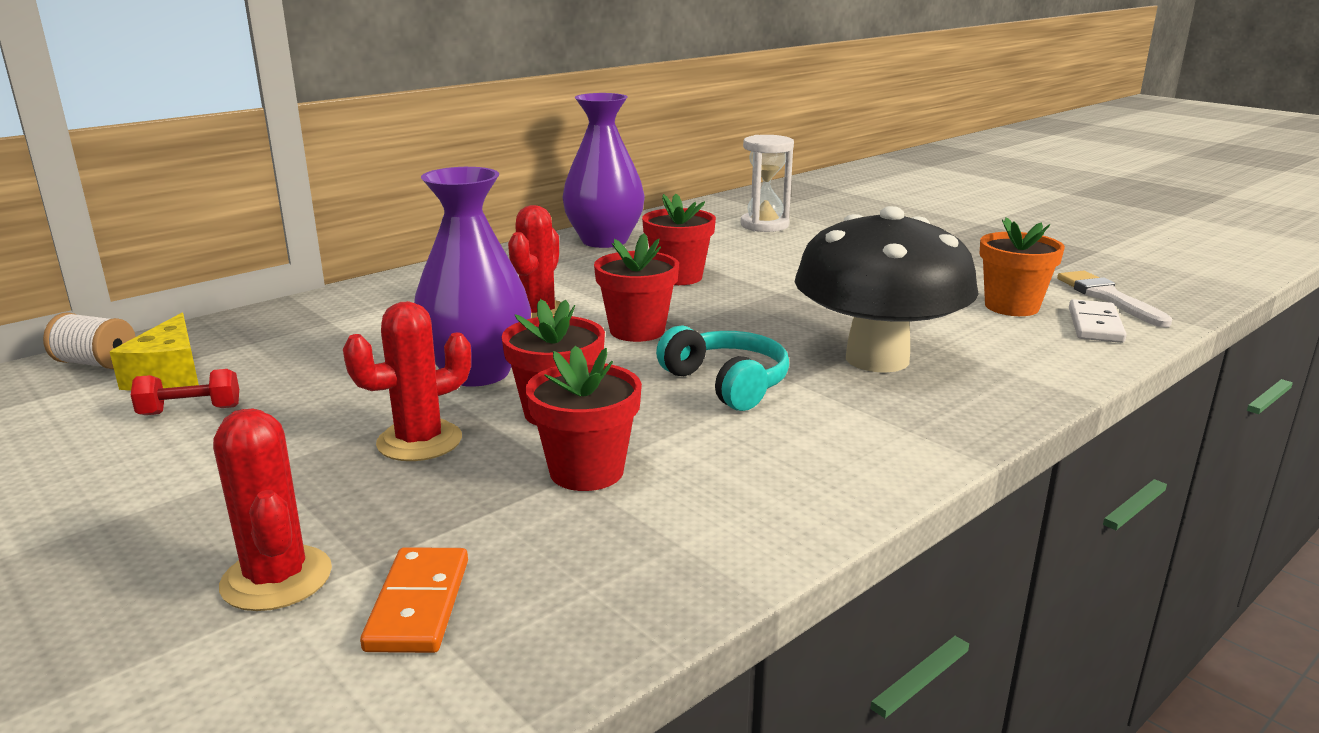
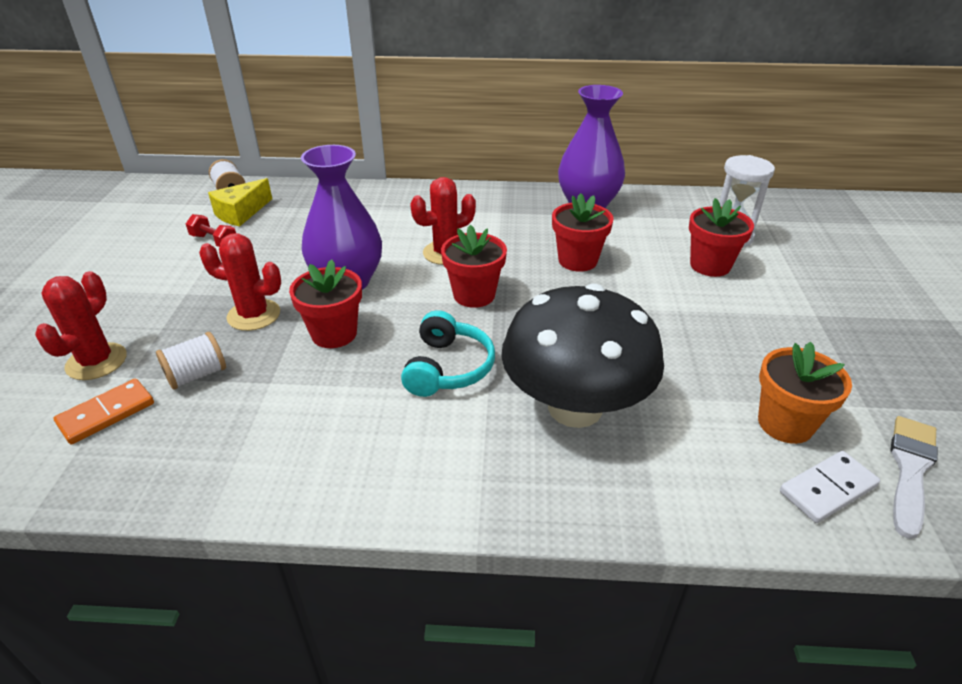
camera: 45 degrees right, 15 degrees up
red flower pot [525,346,642,491] -> red flower pot moved to [689,198,754,277]
none -> white spool [156,332,226,390]

